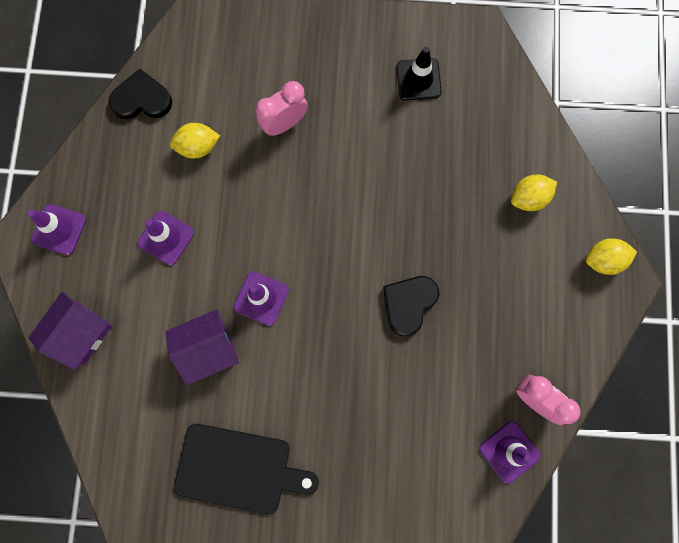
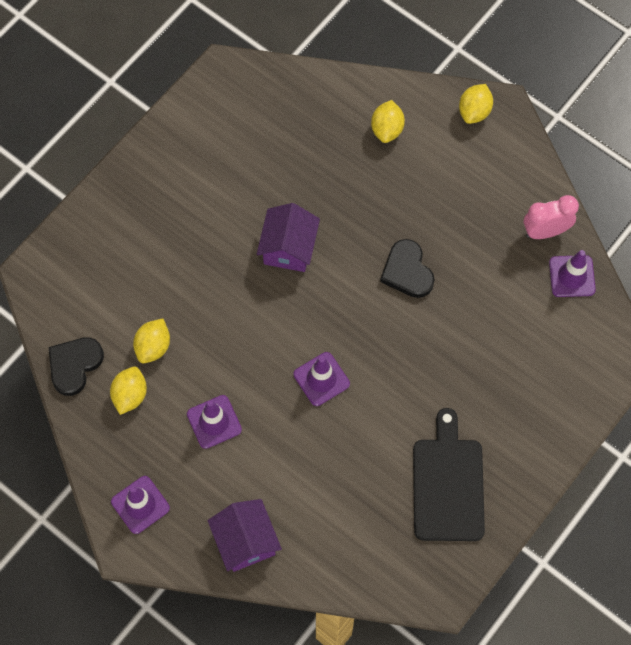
camera: 55 degrees left, 10 degrees down
purple house [166,309,239,386] -> purple house moved to [257,203,320,272]
black cutting board [174,424,319,514] -> black cutting board turned 45 degrees counterclockwise [413,408,485,541]
pink clock [256,81,308,136] -> none
black traffic cone [397,47,442,100] -> none
none -> yellow lemon [110,367,147,415]

